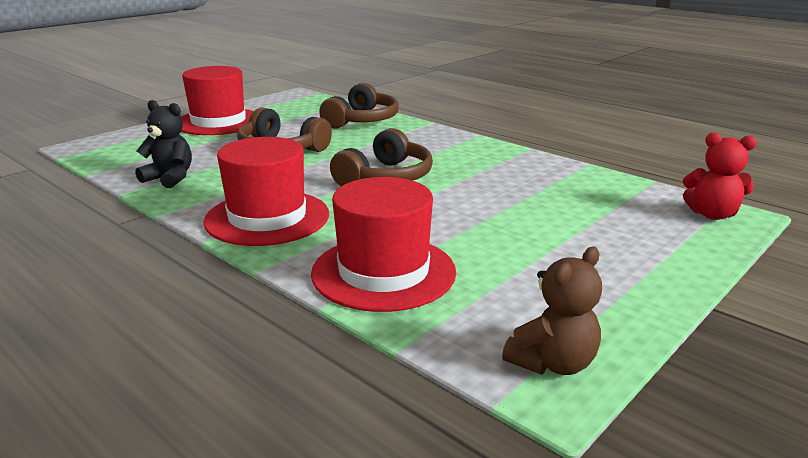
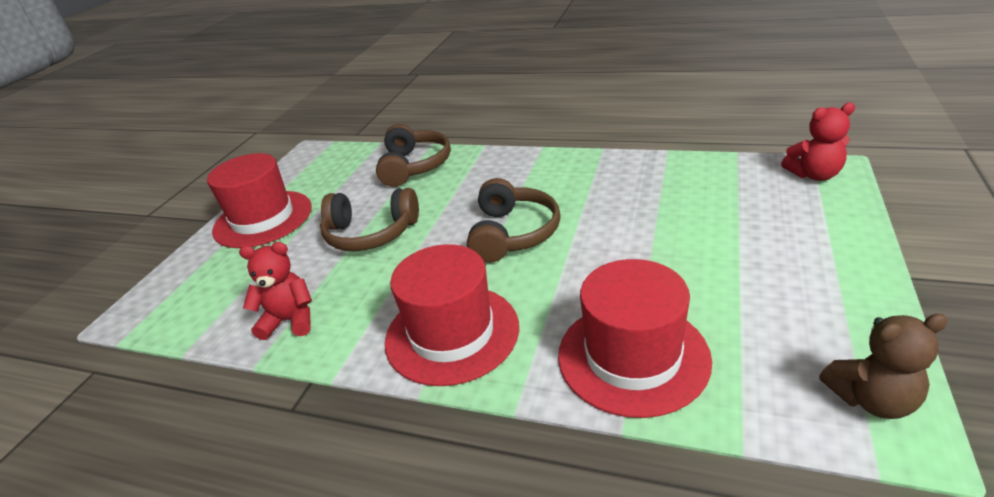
camera: 20 degrees left, 10 degrees up
black teddy bear [135,100,192,188] -> red teddy bear [239,242,312,340]
brown teddy bear [502,247,602,375] -> brown teddy bear turned 60 degrees clockwise [819,314,948,419]

